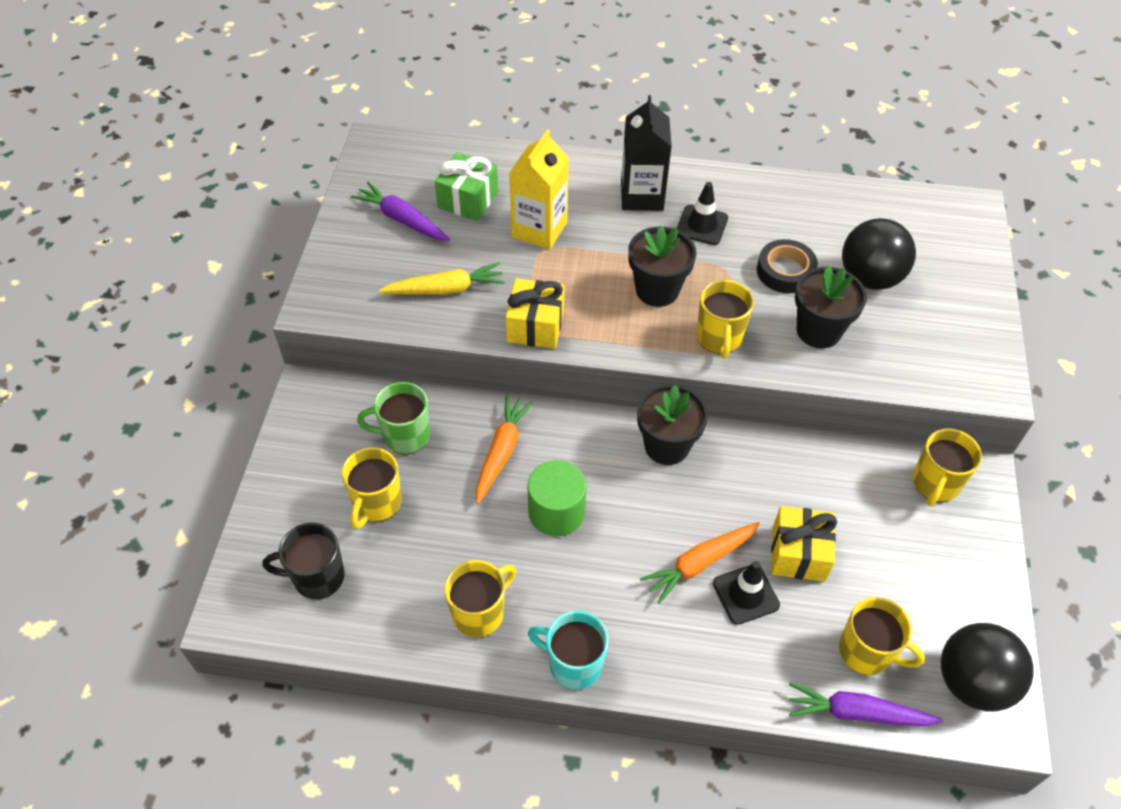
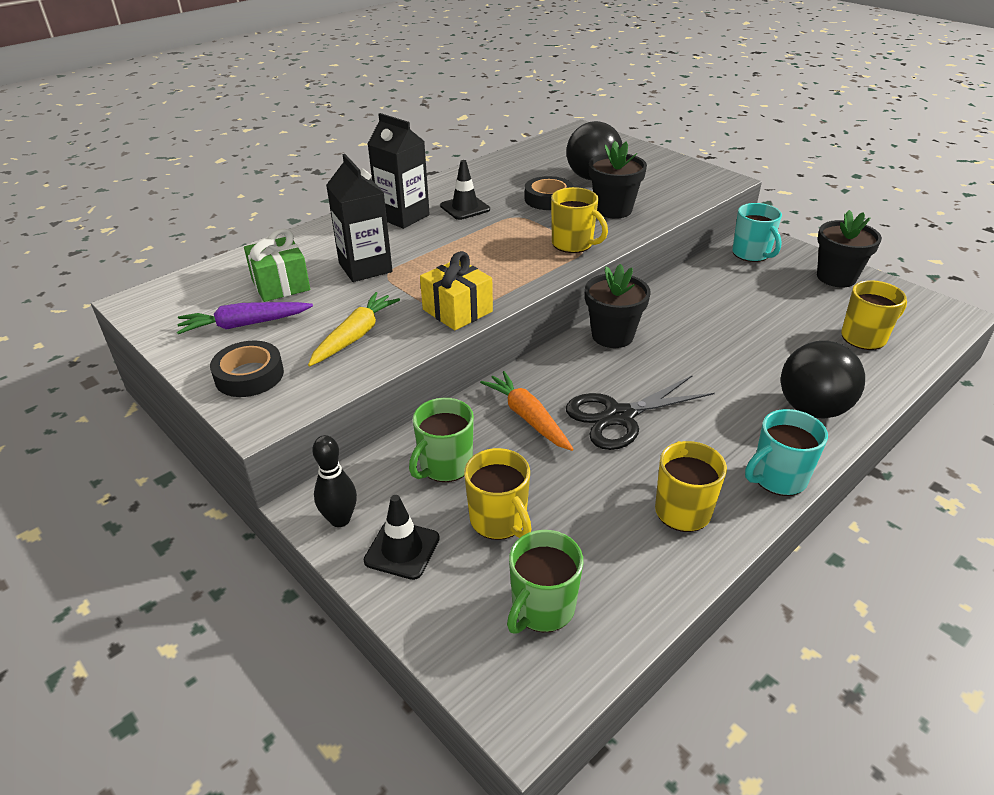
camera: 50 degrees left, 15 degrees down
black mug [263,523,345,599] -> green mug [507,530,583,634]
yellow carton [509,129,569,250] -> black carton [326,154,393,282]
green cylinder [528,460,587,536] -> black scissors [566,375,715,450]
black flower pot [628,226,696,307] -> black flower pot moved to [817,210,882,287]
orange carrot [640,522,760,604] -> none
black traffic cone [713,561,780,625] -> black traffic cone moved to [364,495,440,580]
yellow gift [771,506,837,582] -> none
purple carrot [789,683,943,726] -> none
yellow mug [913,428,982,507] -> turquoise mug [732,203,782,262]
black ball [941,623,1034,712] -> black ball moved to [781,341,865,419]
none -> black tape [210,341,284,397]
none -> black bowling pin [312,435,357,527]

